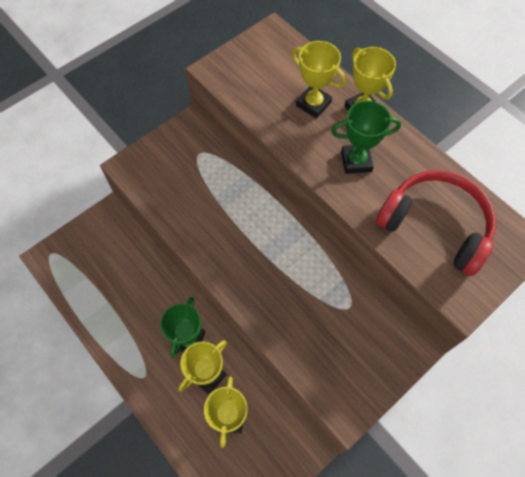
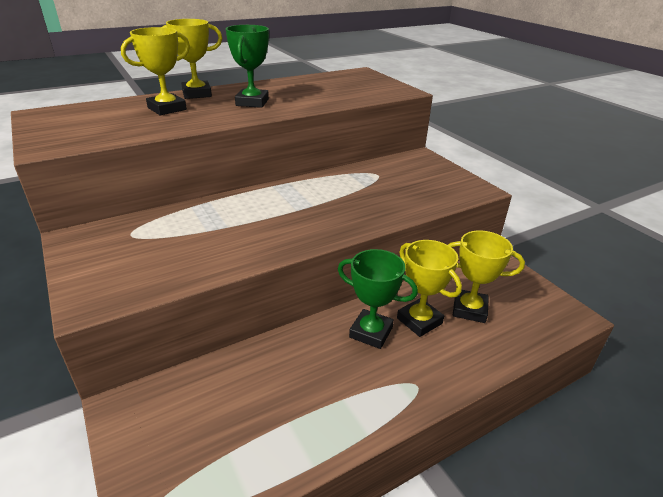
camera: 80 degrees left, 30 degrees down
red headphones [376,170,496,276] -> none

